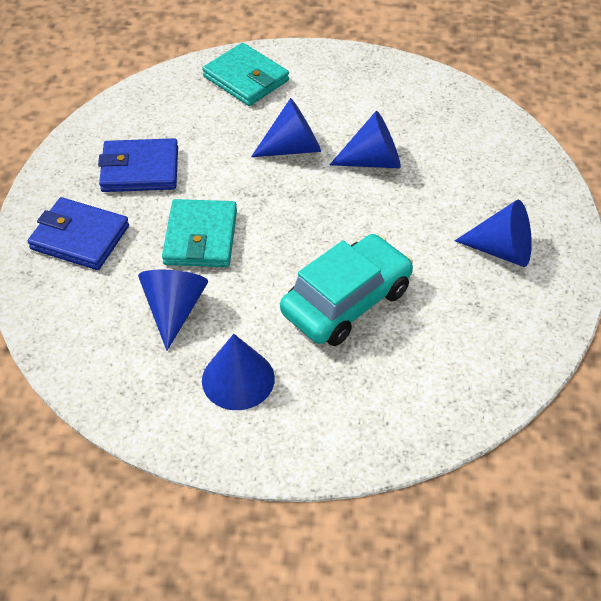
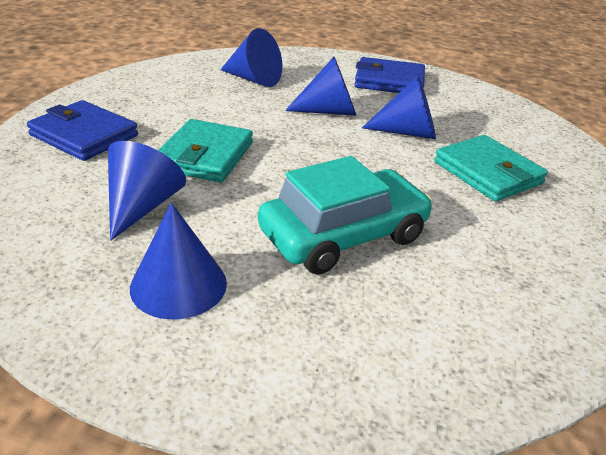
camera: 10 degrees right, 15 degrees down
blue wallet [98,138,178,192] -> blue wallet moved to [354,57,425,93]
turquoise wallet [202,43,289,106] -> turquoise wallet moved to [434,135,548,201]
blue cone [455,200,532,267] -> blue cone moved to [220,28,282,87]

